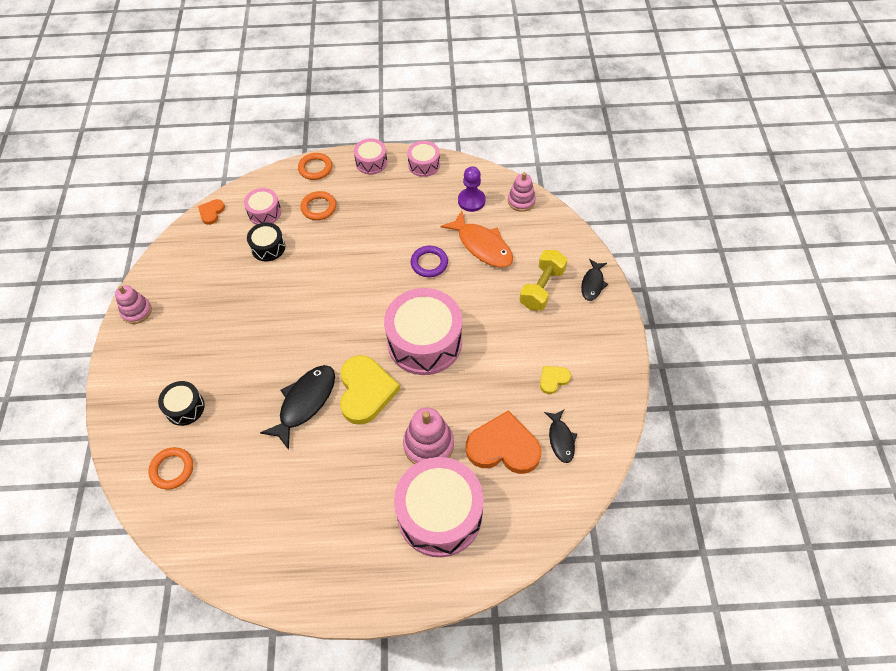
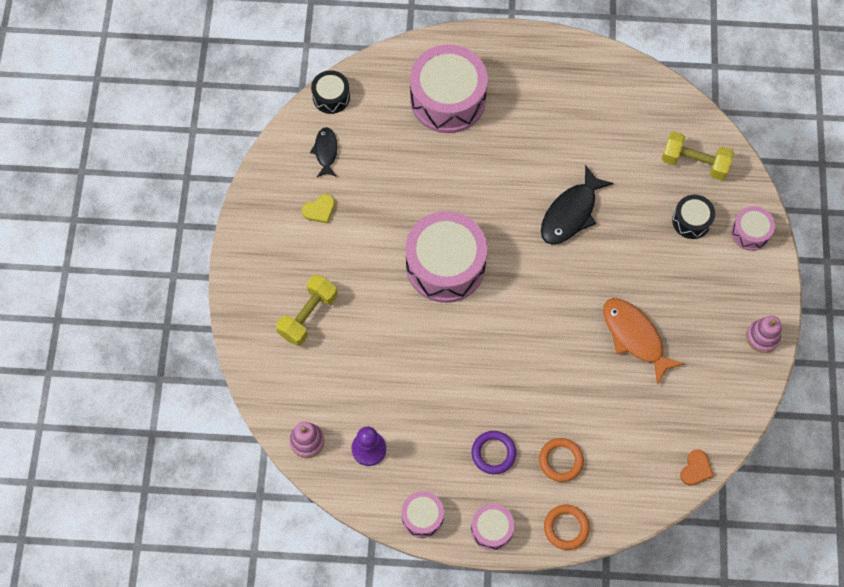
camera: 175 degrees left, 10 degrees up
orange ring [148,447,193,490] -> yellow dumbbell [662,131,734,180]
pink drum [244,188,281,225] -> pink drum moved to [731,206,775,251]
black drum [247,222,285,262] -> black drum moved to [311,70,350,114]
yellow heart [340,355,400,425] -> none
pink stacking toy [403,407,454,464] -> none
purple ring [411,246,448,277] -> purple ring moved to [471,431,516,474]
orange fish [440,211,513,267] -> orange fish moved to [603,298,685,385]
orange heart [466,410,542,474] -> none
black fish [581,259,608,301] -> none

